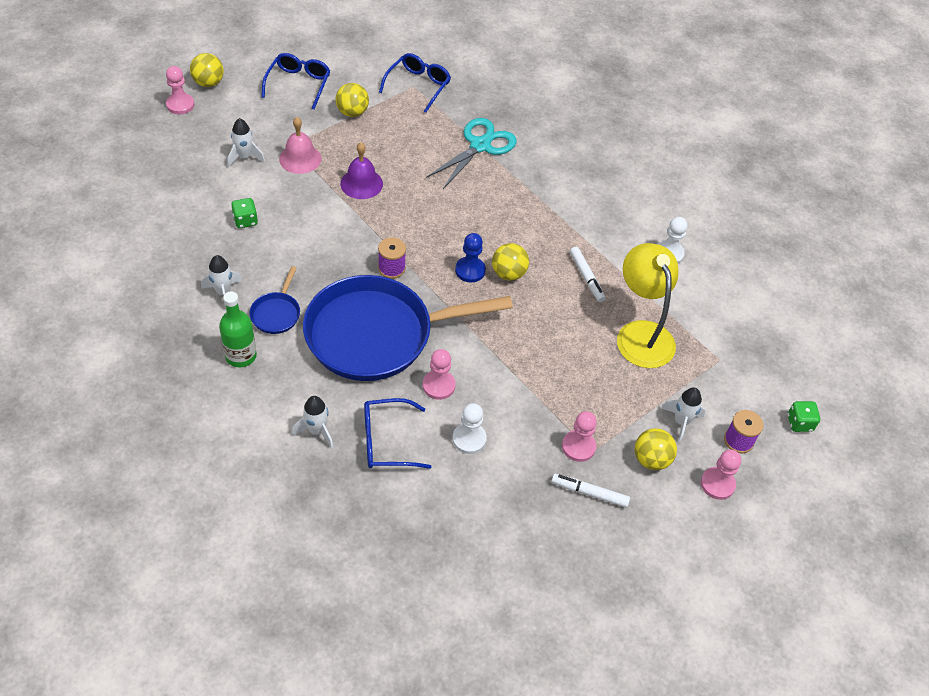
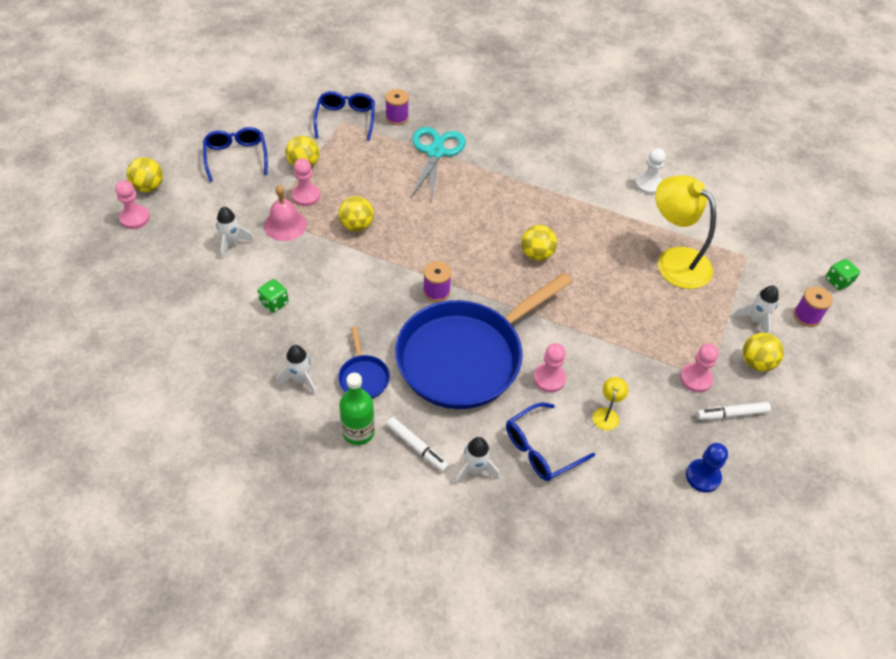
camera: 25 degrees left, 0 degrees up
purple bell [340,142,383,199] -> yellow ball [338,196,374,232]
white pawn [452,403,487,454] -> yellow lamp [593,377,628,431]
blue pawn [455,233,486,282] -> blue pawn moved to [686,443,728,493]
white marker [570,247,606,302] -> white marker moved to [386,417,449,472]
pink pawn [701,449,741,500] -> pink pawn moved to [292,158,320,206]
none -> purple spool [385,89,409,125]

